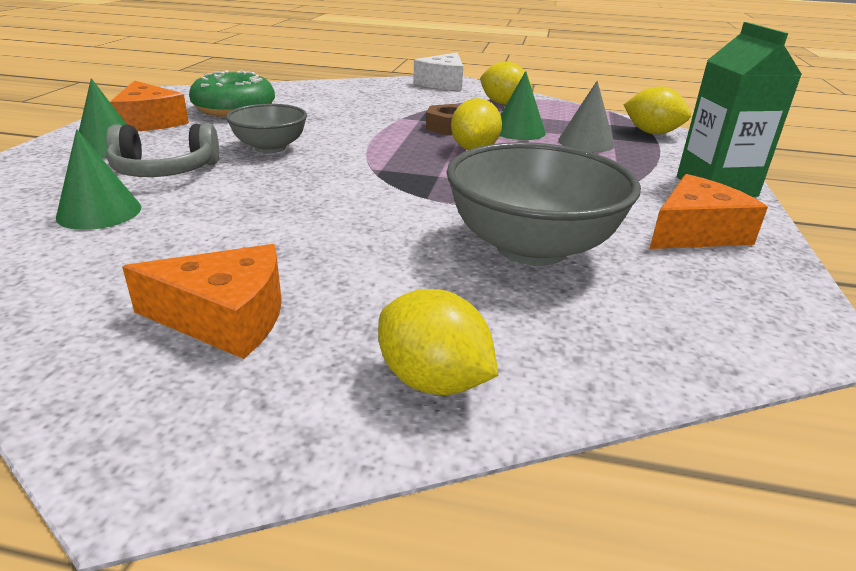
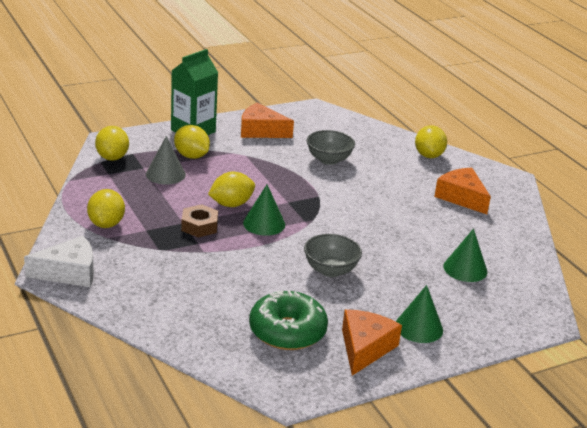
camera: 130 degrees left, 0 degrees up
grey headphones [106,123,219,177] -> none
grey bowl [446,142,641,265] -> grey bowl [307,130,355,165], size x0.58
green cone [500,71,546,140] -> green cone moved to [243,185,285,236]
none -> yellow lemon [174,125,210,159]

